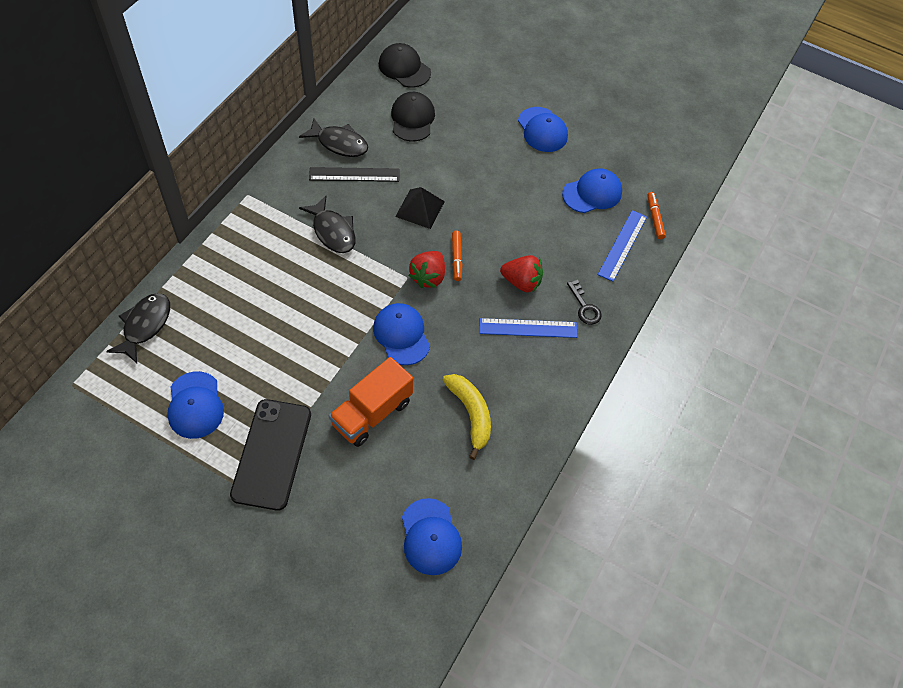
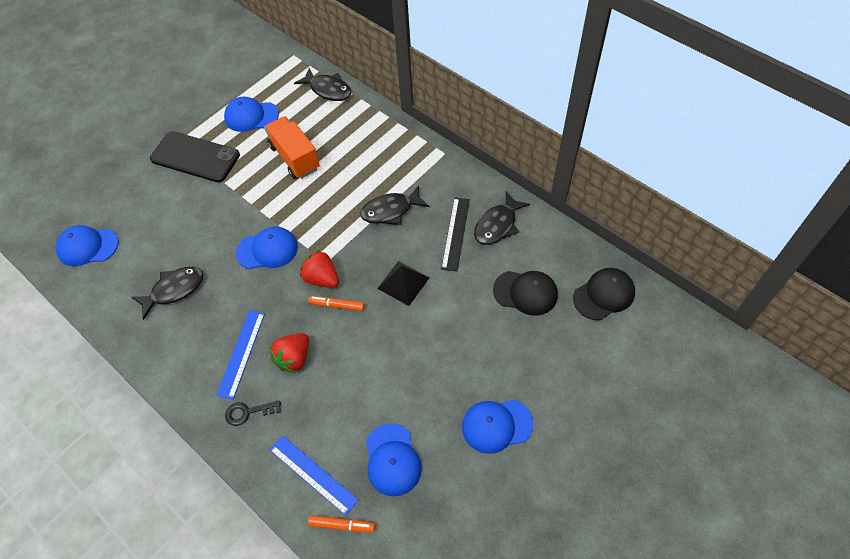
camera: 110 degrees right, 0 degrees up
orange truck [329,357,413,447] -> orange truck moved to [264,116,320,179]
yellow banana [443,374,491,460] -> black fish [131,267,204,320]

